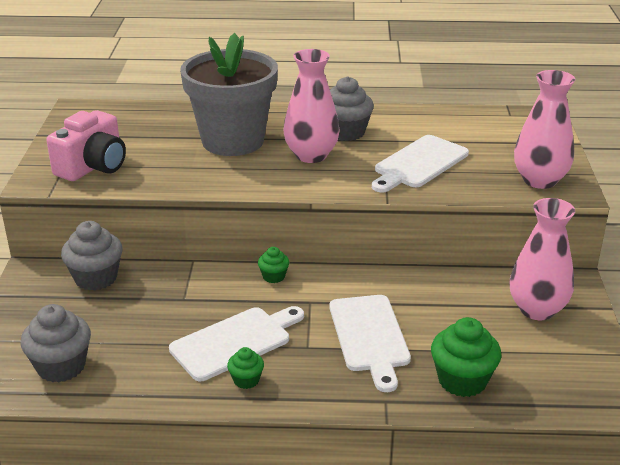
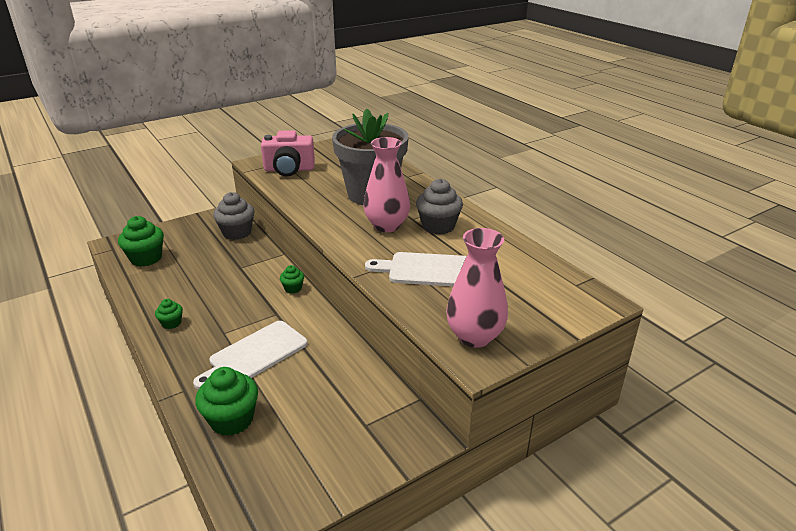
camera: 55 degrees right, 0 degrees up
grey cupcake [21,304,91,383] -> green cupcake [118,216,164,267]
white cutting board [169,306,304,381] -> none
pink vase [510,198,575,320] -> none

